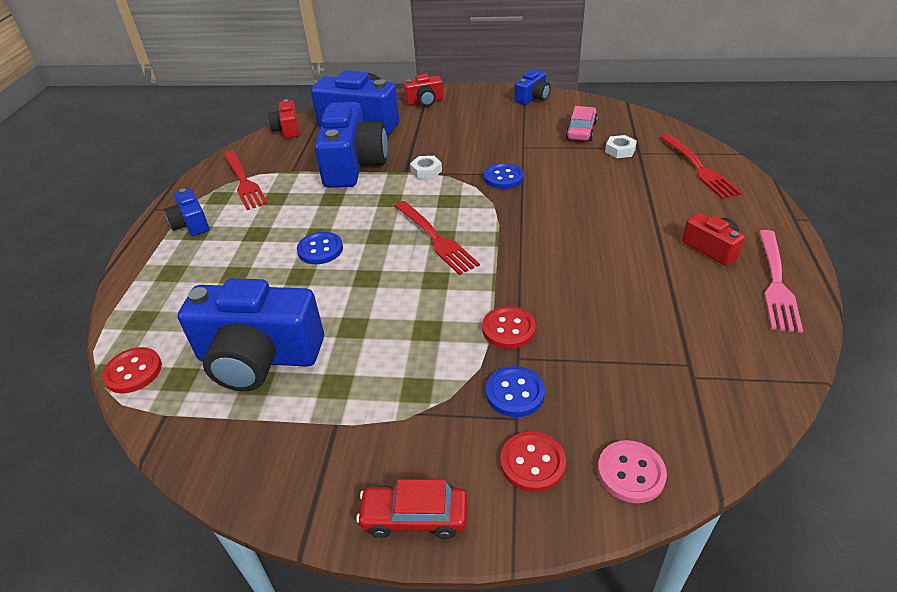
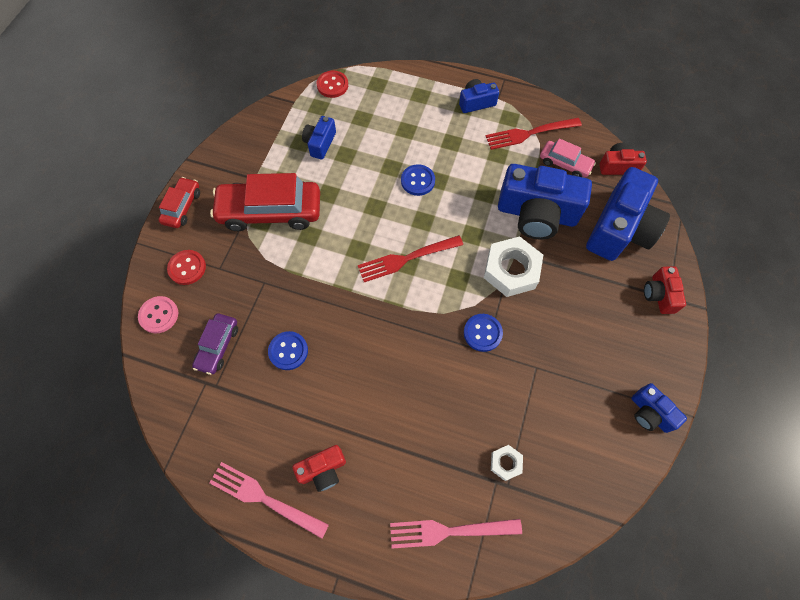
camera: 100 degrees right, 25 degrees up
blue camera [178,278,324,391] -> blue camera [302,116,336,160], size x0.50
white nut [410,156,442,179] -> white nut [484,236,543,297], size x2.00
red button [482,306,536,349] -> none
blue button [486,366,545,417] -> blue button moved to [268,331,308,370]
pink car [566,106,598,141] -> pink car moved to [540,138,596,177]
red fork [660,134,742,199] -> pink fork [390,519,522,548]
none -> purple car [192,314,238,375]
none -> red car [210,173,320,231]

